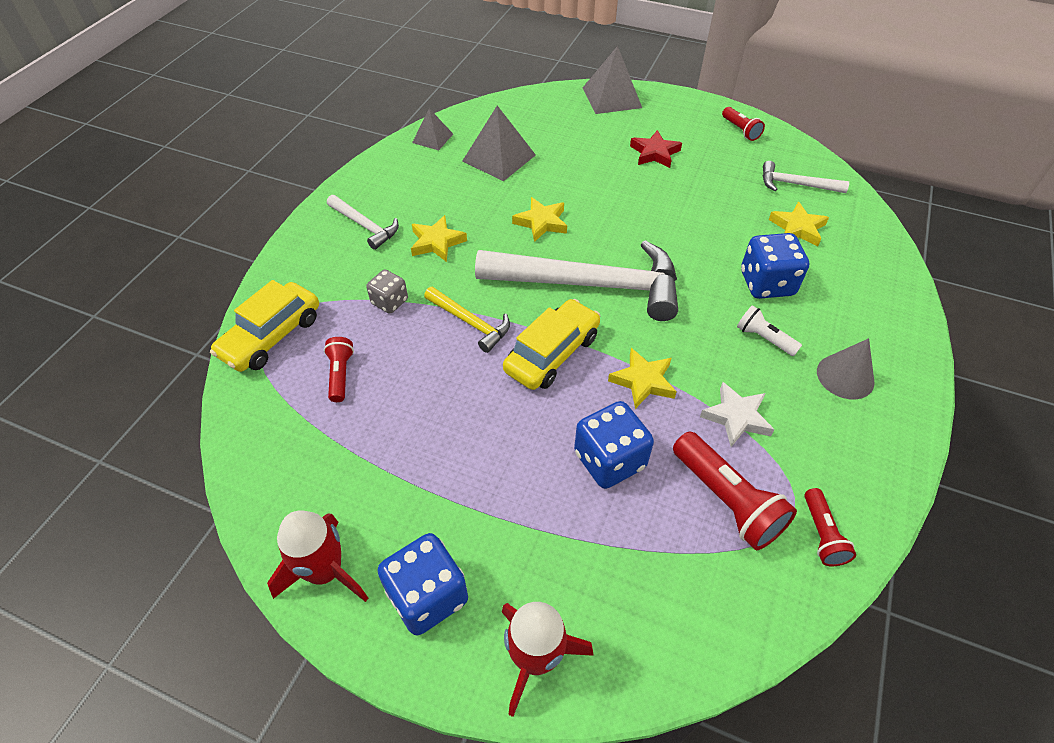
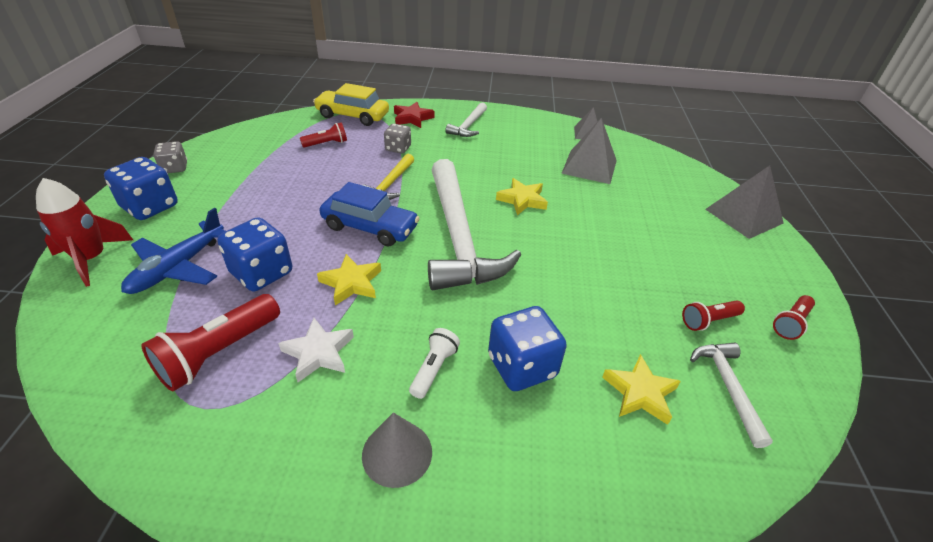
camera: 70 degrees right, 10 degrees down
red rocket [267,510,368,602] -> grey dice [153,141,187,173]
yellow star [411,215,467,262] -> none
yellow car [503,299,601,390] -> blue car [319,182,419,247]
red star [630,130,682,168] -> red star moved to [394,102,434,128]
red flashlight [805,488,856,566] -> red flashlight moved to [682,300,745,331]
none -> blue plane [121,208,225,294]

